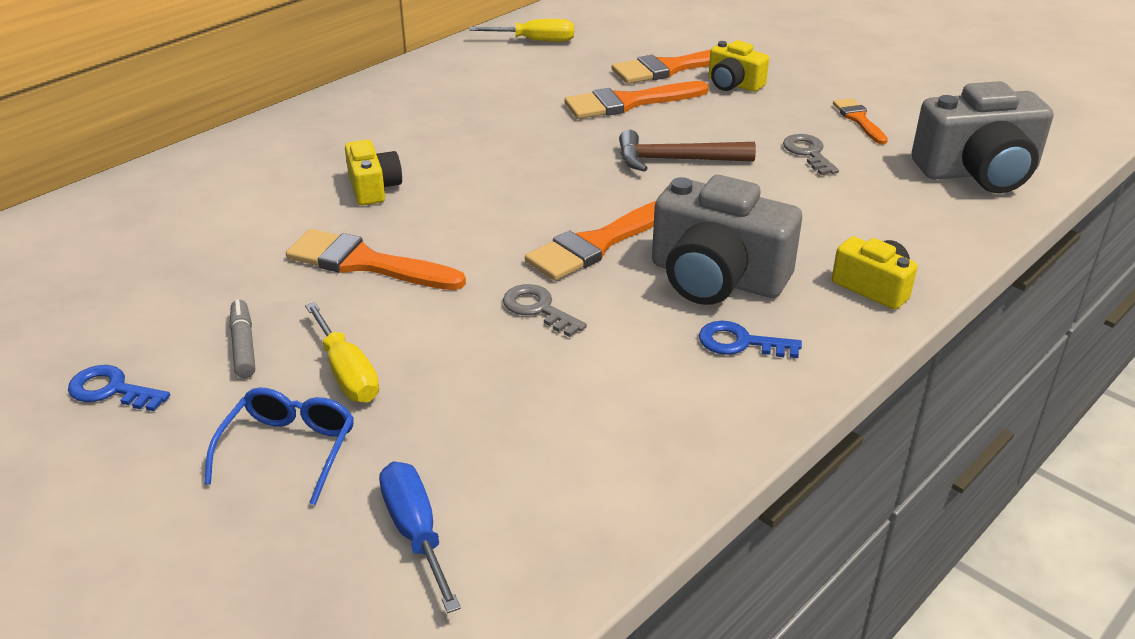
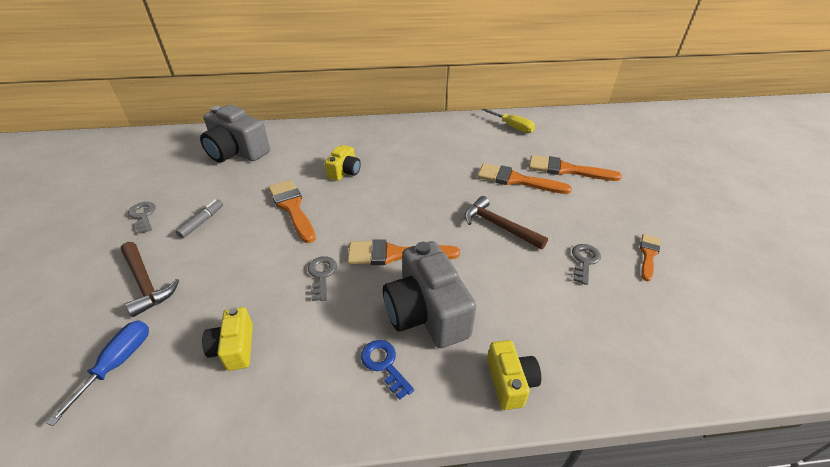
camera: 40 degrees right, 5 degrees up
blue key [68,365,170,411] -> grey key [128,202,156,234]
blue glasses [204,387,354,505] -> brown hammer [121,242,179,317]
yellow screwdriver [305,302,379,403] -> none
yellow camera [708,40,769,92] -> yellow camera moved to [202,307,253,371]
grey camera [911,81,1053,193] -> grey camera moved to [200,105,270,163]

